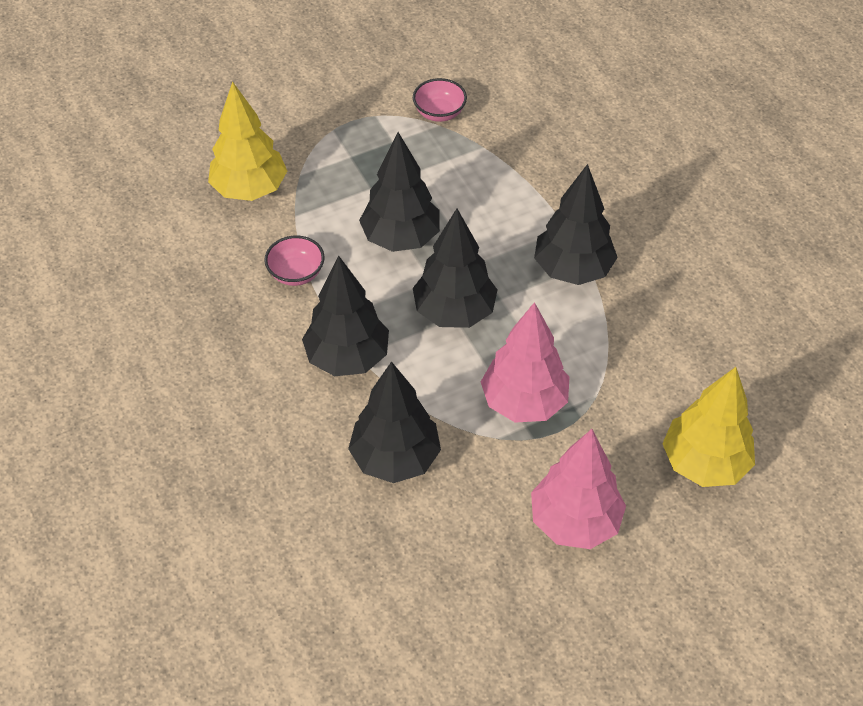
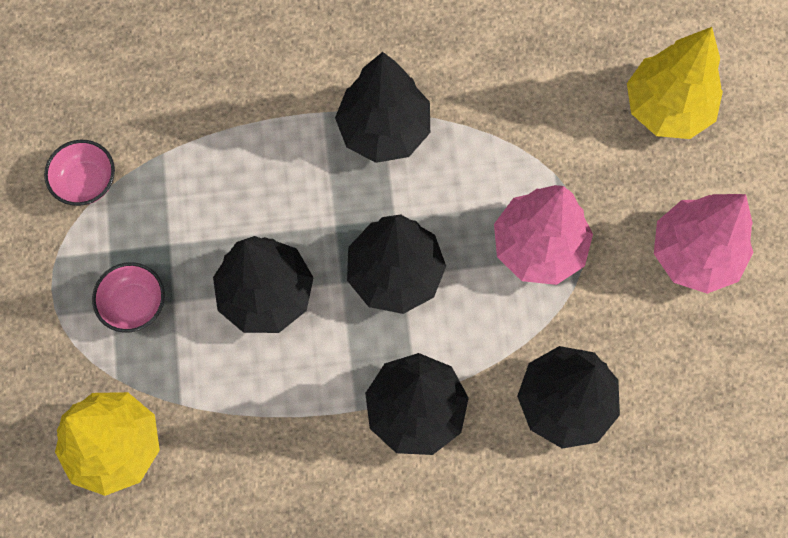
camera: 70 degrees left, 20 degrees up
pink bowl [264,235,325,286] -> pink bowl moved to [92,262,165,333]

